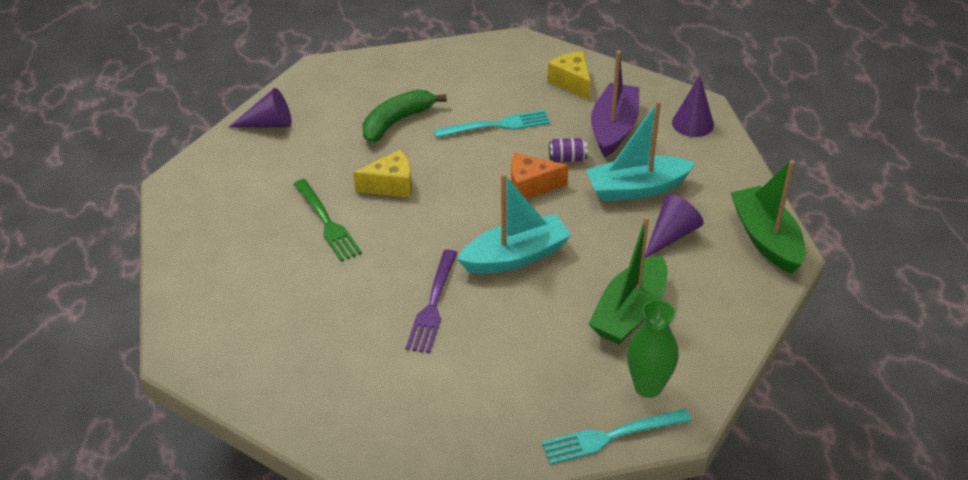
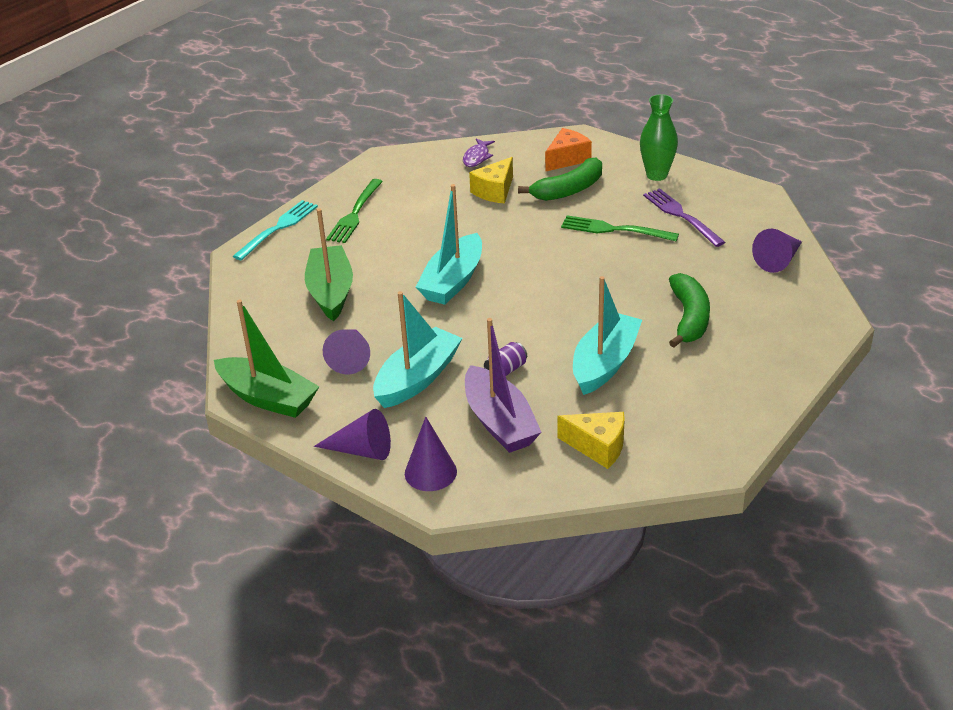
camera: 140 degrees right, 5 degrees down
yellow cheese [353,150,412,198] -> yellow cheese moved to [469,157,513,204]
purple fork [405,250,457,353] -> purple fork moved to [643,188,725,247]
turquoise fork [434,110,550,138] -> turquoise boat [573,276,642,395]
orange cheese [511,153,568,199] -> orange cheese moved to [545,128,592,172]
green vase [627,300,679,398] -> green vase moved to [640,94,678,181]
none -> purple cone [314,409,391,460]
none -> green fork [326,179,383,243]
none -> purple fish [463,139,495,167]
none -> green banana [518,158,602,201]

